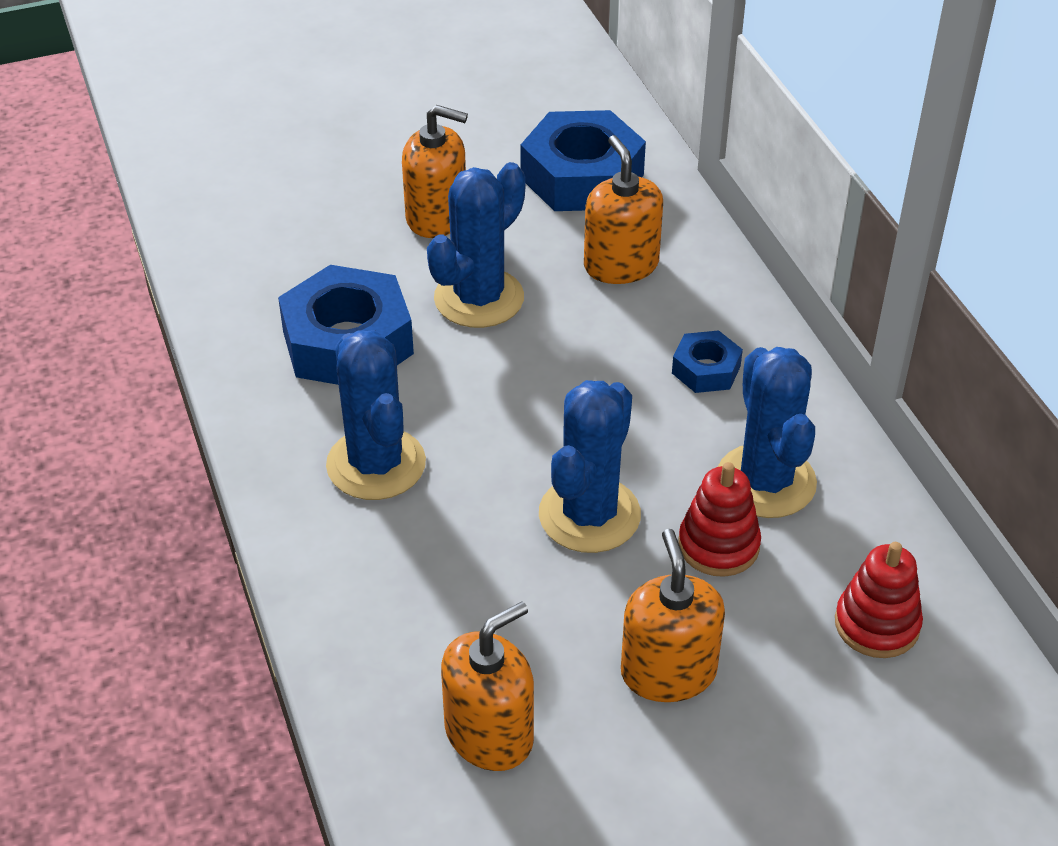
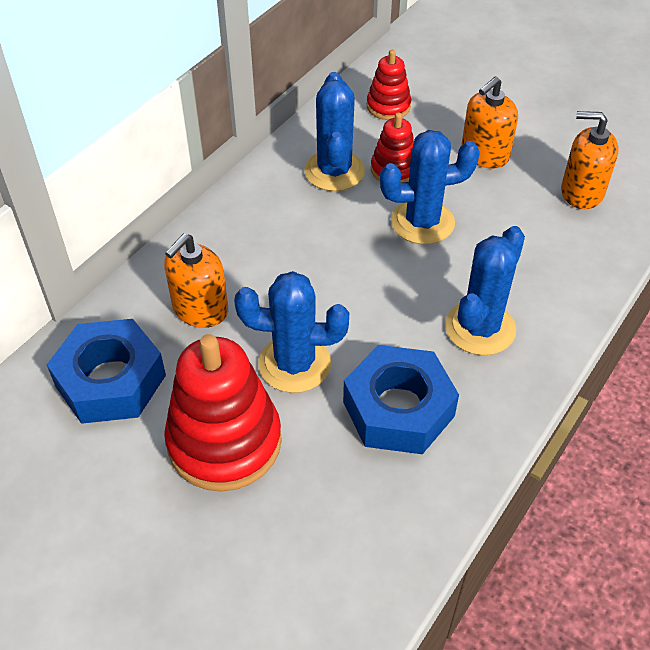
camera: 125 degrees left, 5 degrees up
orange soap dispenser [402,105,468,238] -> red stacking toy [164,334,282,492]
blue nut [672,330,743,393] -> none
blue cactus [718,347,817,518] -> blue cactus turned 45 degrees counterclockwise [304,72,365,191]

